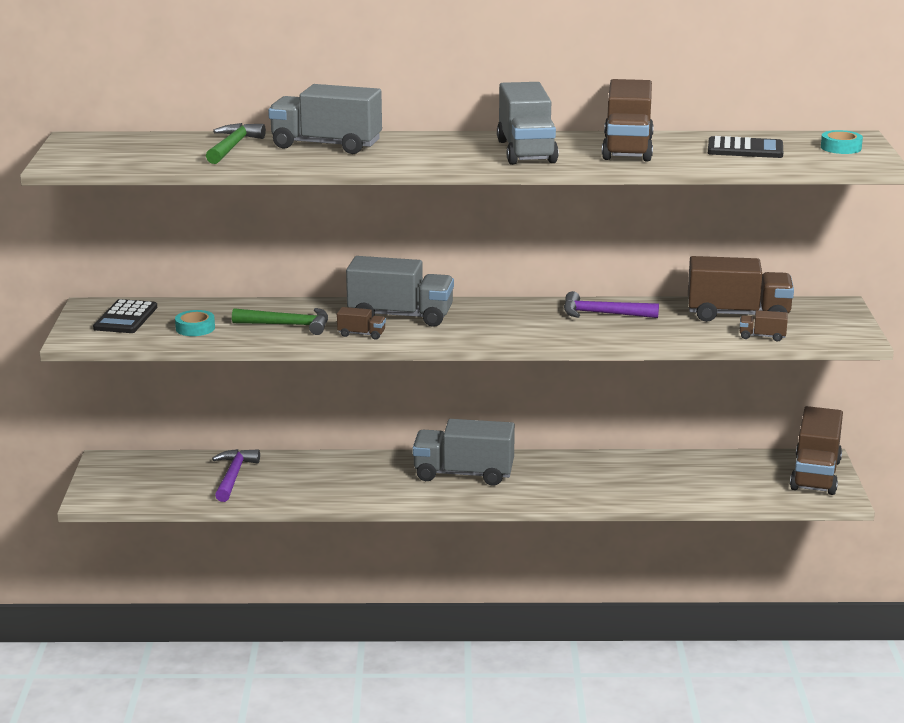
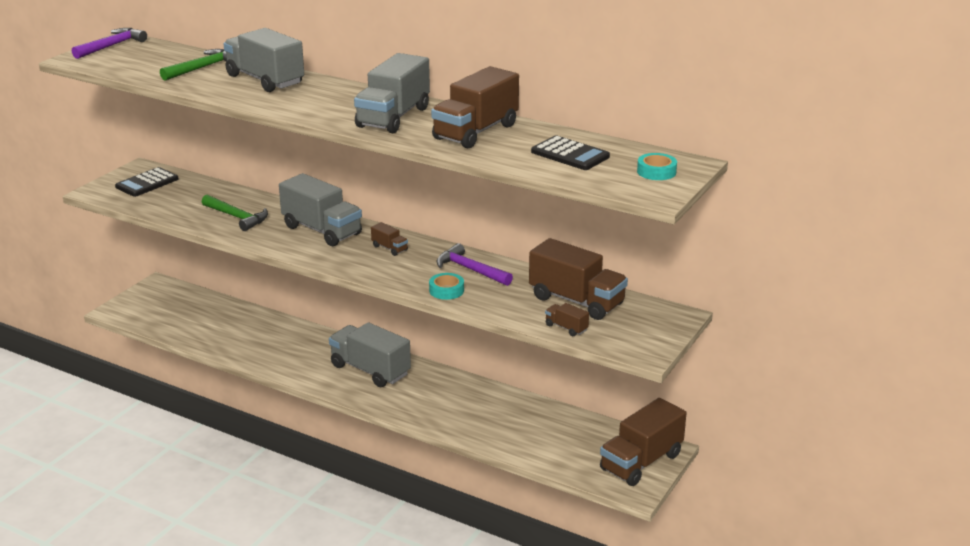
camera: 30 degrees right, 5 degrees up
turquoise tape [175,310,215,336] -> turquoise tape moved to [429,273,464,300]
purple hammer [212,449,260,502] -> purple hammer moved to [72,28,147,59]
brown truck [337,307,386,340] -> brown truck moved to [371,222,408,256]

